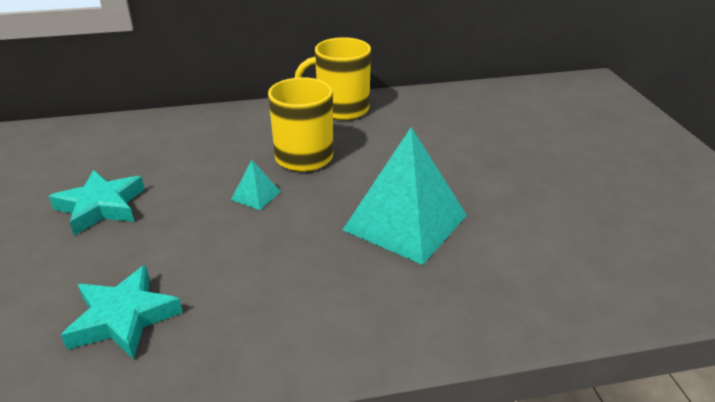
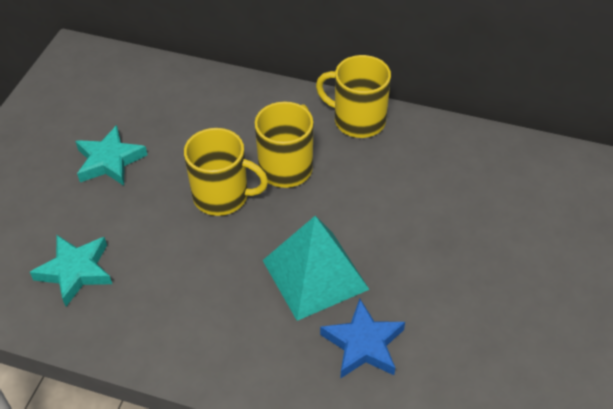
camera: 30 degrees right, 15 degrees up
turquoise pyramid [231,160,281,210] -> yellow mug [184,128,268,216]
none -> blue star [320,299,405,379]

